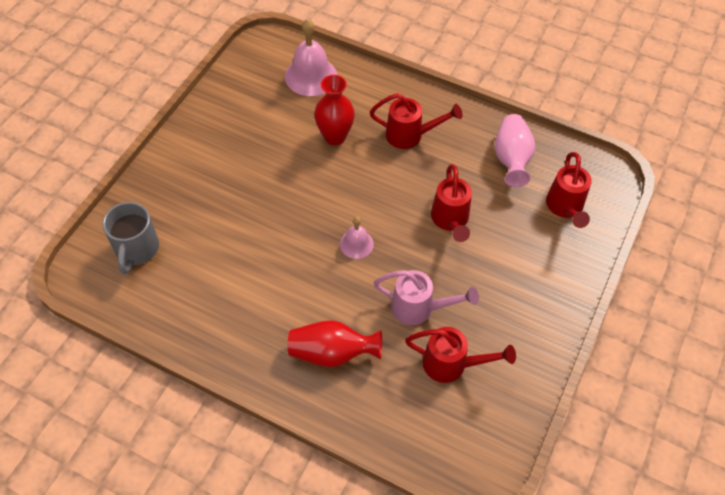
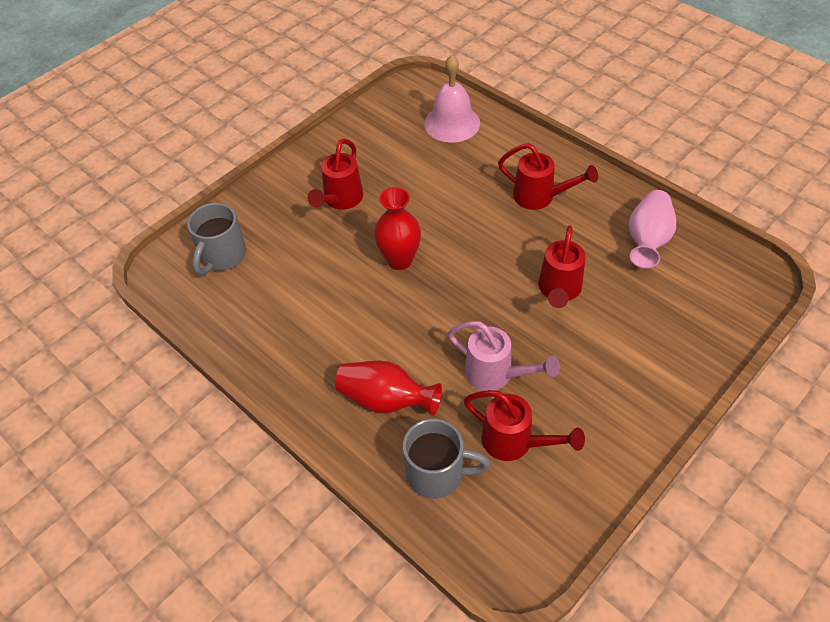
camera: 20 degrees right, 5 degrees down
red vase [314,75,355,145] -> red vase moved to [374,187,421,270]
pink bell [340,217,374,259] -> none
red watering can [546,152,592,228] -> red watering can moved to [307,138,363,210]
none -> grey mug [403,419,490,499]

